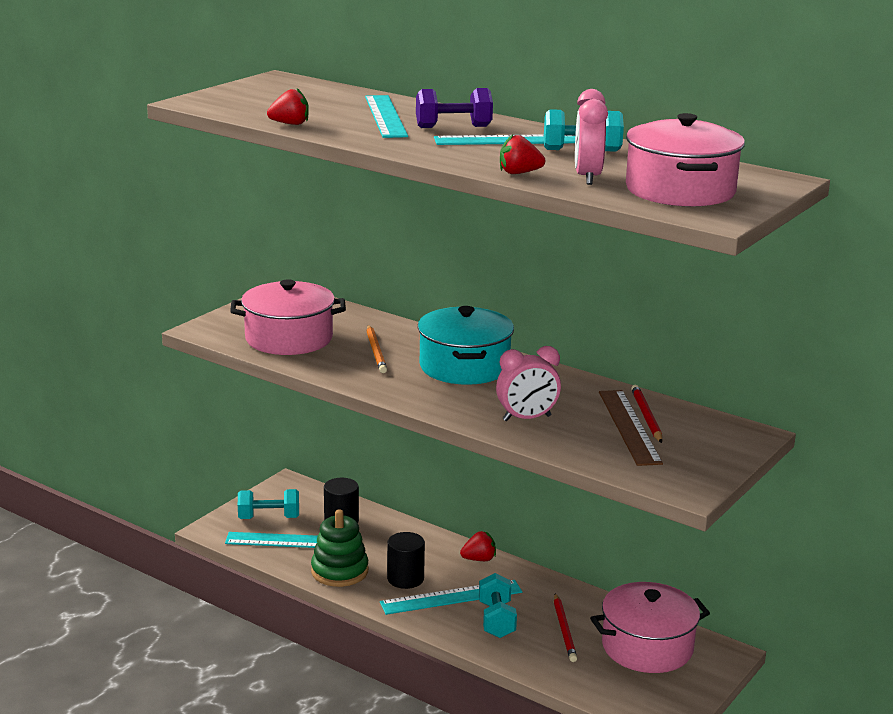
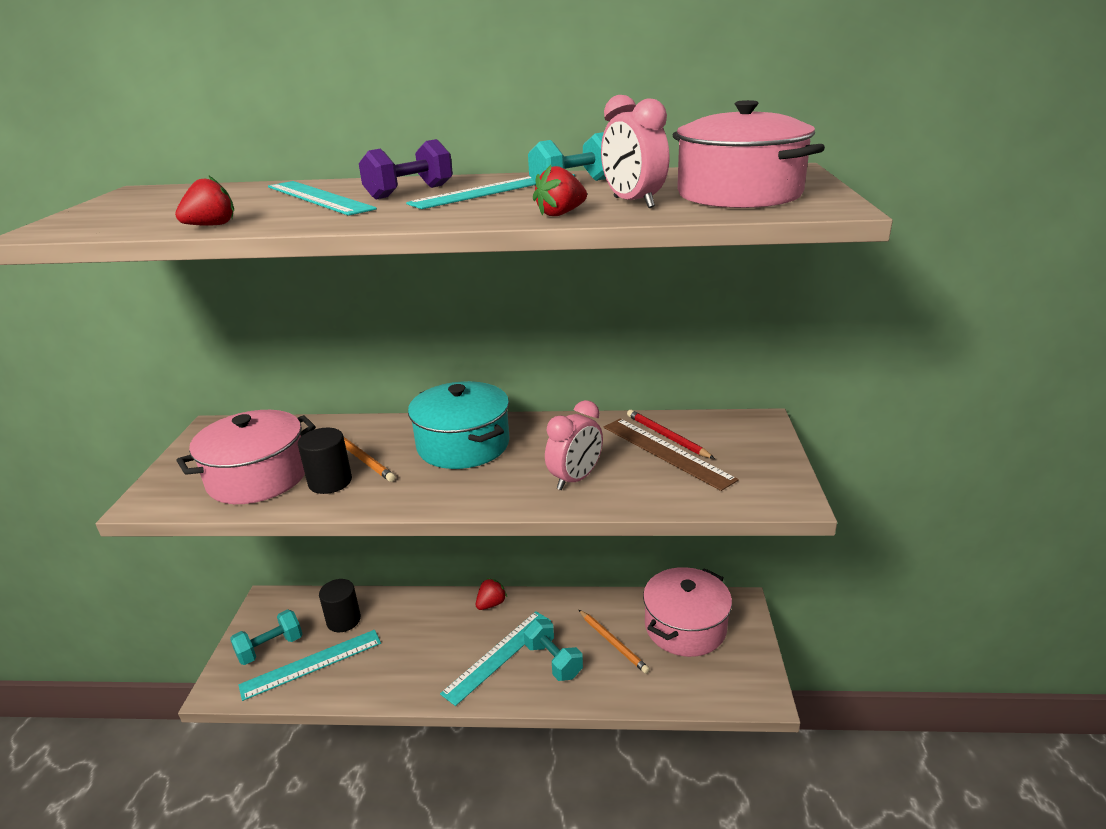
camera: 30 degrees left, 5 degrees up
green stacking toy [311,509,368,587] -> none
black cylinder [387,532,425,589] -> black cylinder moved to [298,428,352,494]
red pencil [554,593,577,662] -> orange pencil [579,610,650,674]

